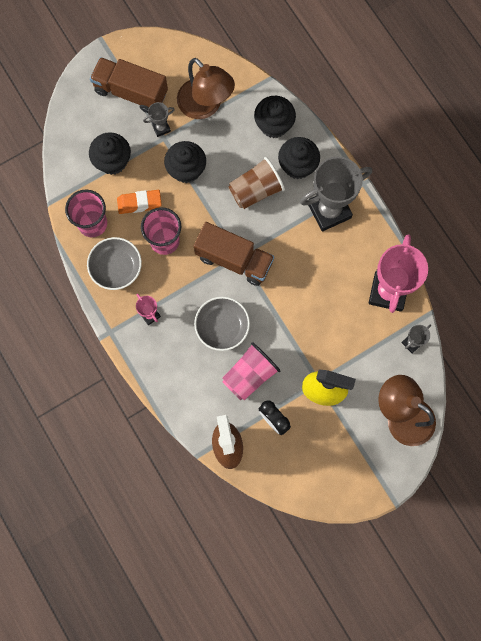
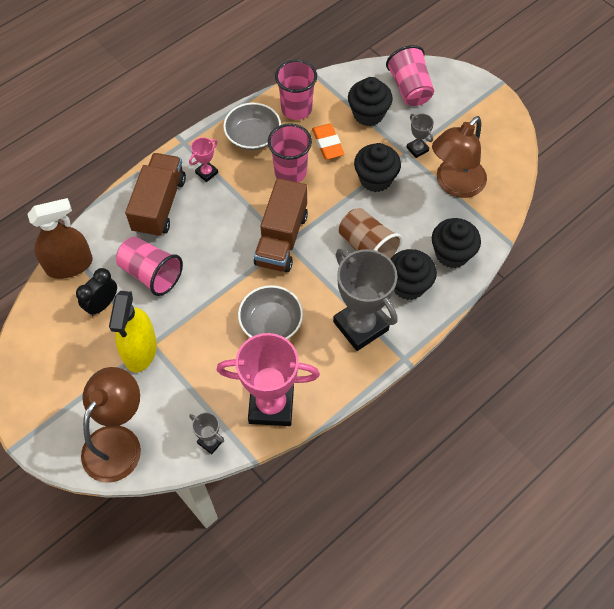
camera: 80 degrees right, 15 degrees down
brown truck [90,57,168,113] -> brown truck moved to [125,153,186,237]
grey bowl [194,297,250,351] -> grey bowl moved to [238,285,303,339]
none -> pink cup [386,45,434,106]

